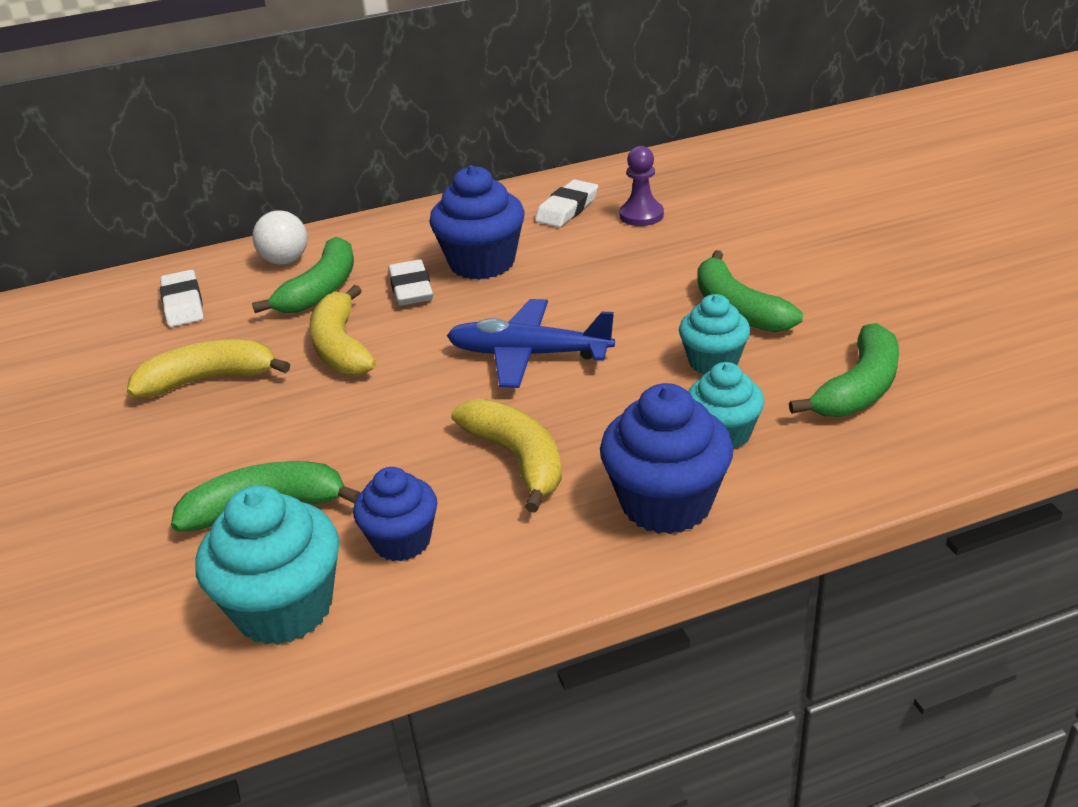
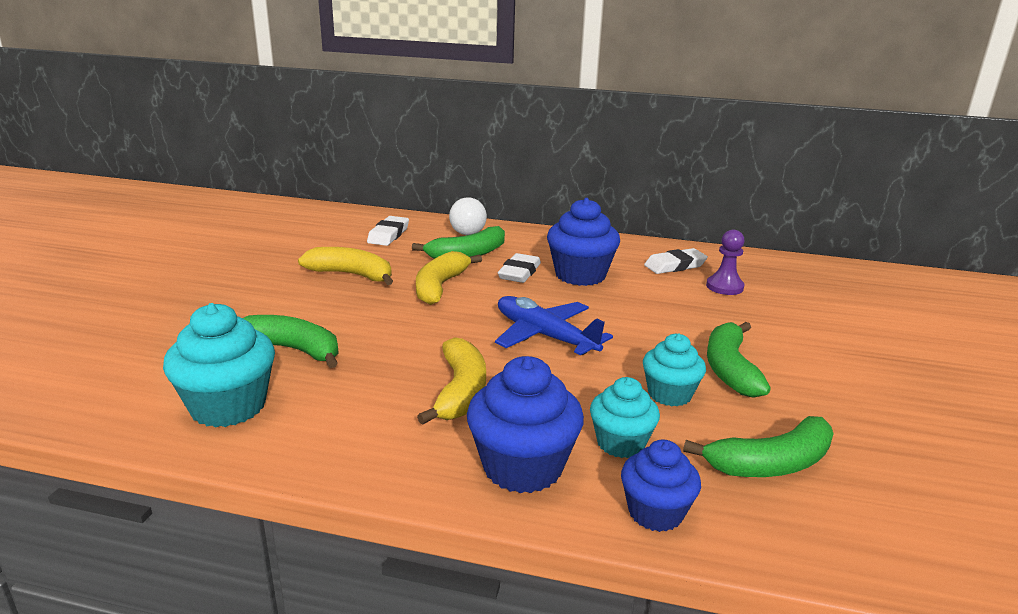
camera: 30 degrees right, 10 degrees down
blue cupcake [353,467,437,561] -> blue cupcake moved to [621,440,701,532]

